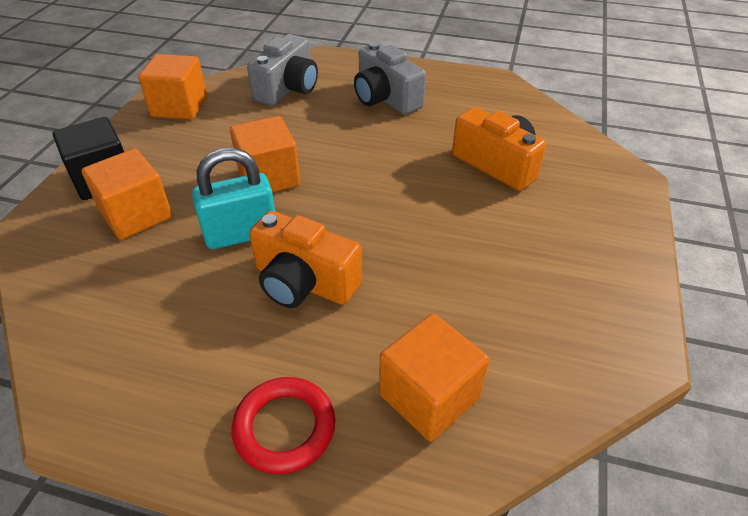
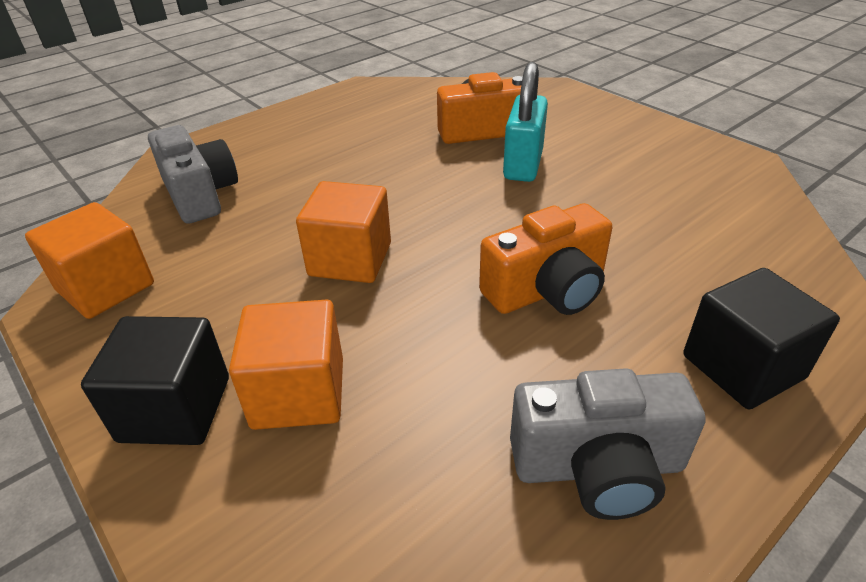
camera: 55 degrees left, 5 degrees down
turquoise padlock [192,148,275,249] -> turquoise padlock moved to [503,62,548,182]
red ring [232,377,335,474] -> black cube [683,268,840,409]
grey camera [354,42,426,115] -> grey camera moved to [510,368,706,520]
orange cube [379,314,489,442] -> none

